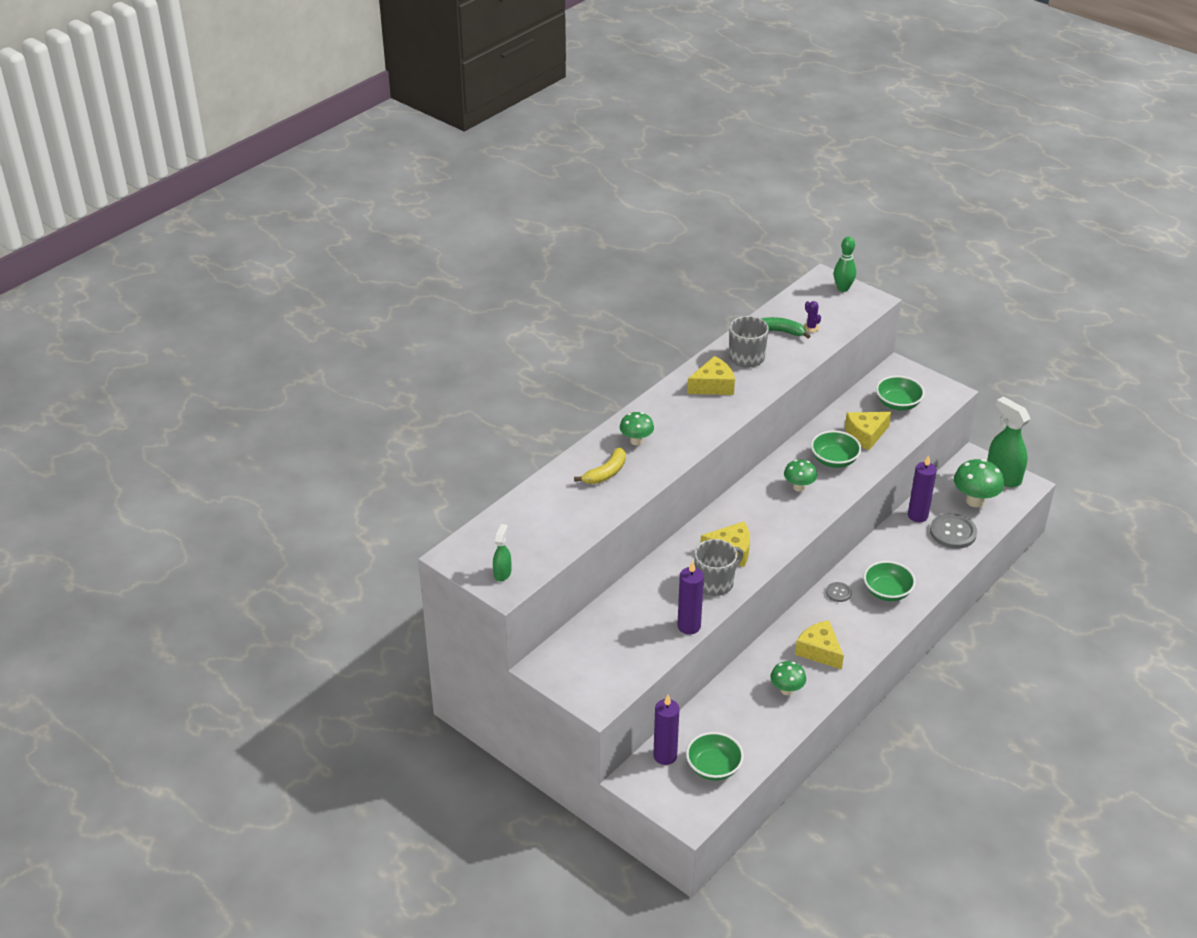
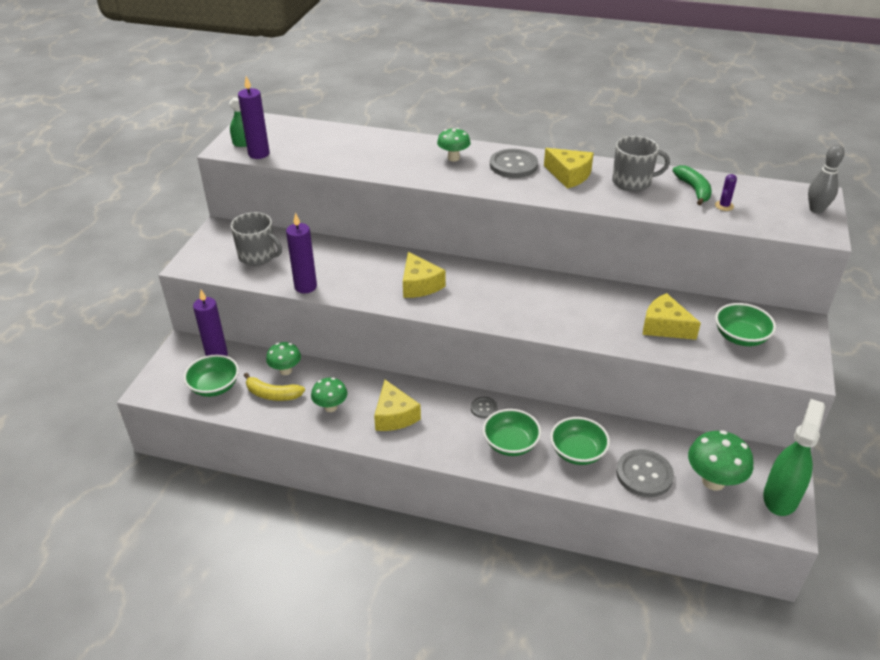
camera: 65 degrees right, 0 degrees up
yellow banana [574,447,626,484] -> yellow banana moved to [244,373,305,401]
grey mug [694,539,743,596] -> grey mug moved to [231,212,282,266]
green mushroom [784,459,817,492] -> green mushroom moved to [266,342,301,375]
yellow cheese [795,620,844,670] -> yellow cheese turned 135 degrees clockwise [374,380,421,431]
green bowl [811,430,861,468] -> green bowl moved to [550,417,610,465]
green bowling pin [834,237,856,292] -> grey bowling pin [808,144,845,213]
purple candle [908,455,937,522] -> purple candle moved to [238,76,270,159]
none -> grey button [490,149,538,178]

